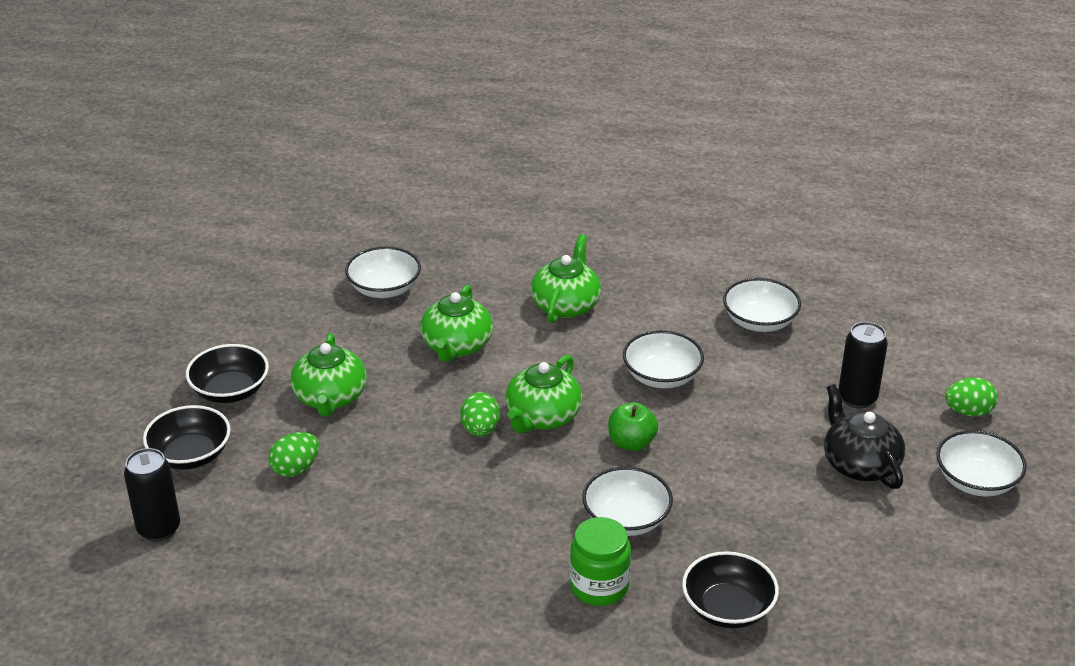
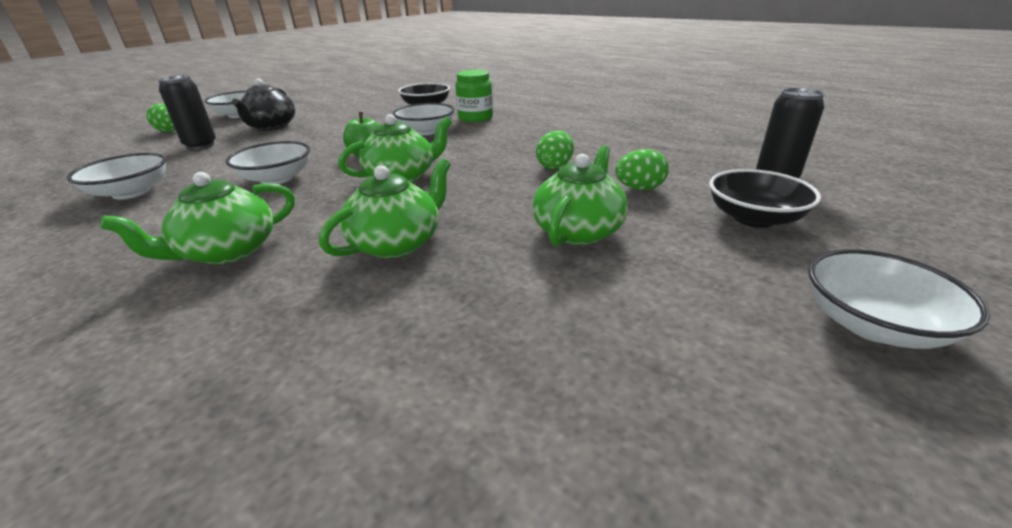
camera: 150 degrees left, 5 degrees down
black bowl [186,344,269,403] -> none
white bowl [345,246,421,298] -> white bowl moved to [808,249,990,349]
green egg [460,392,500,437] -> green egg moved to [536,131,574,169]

